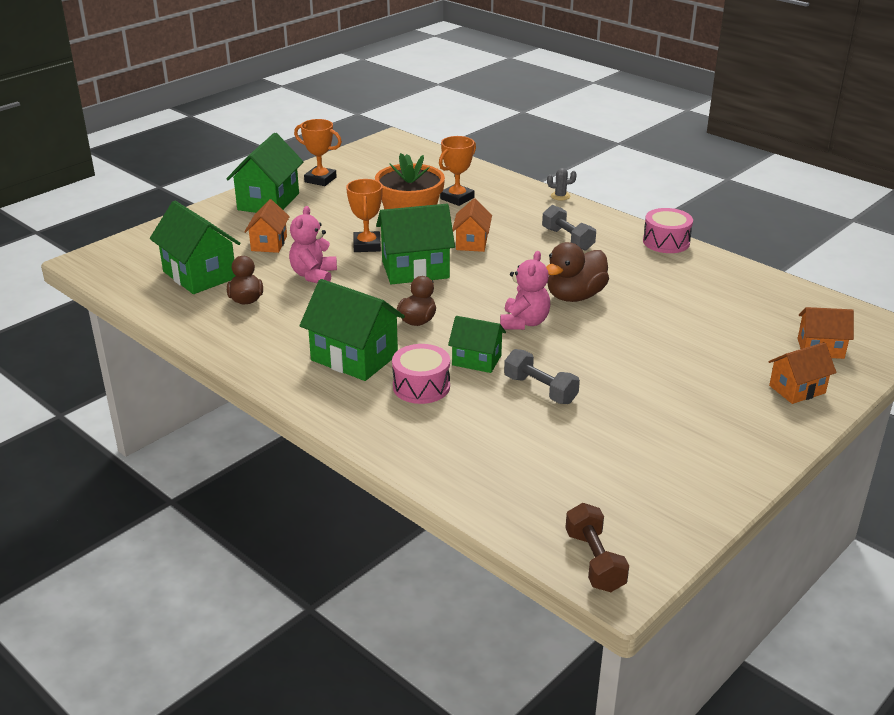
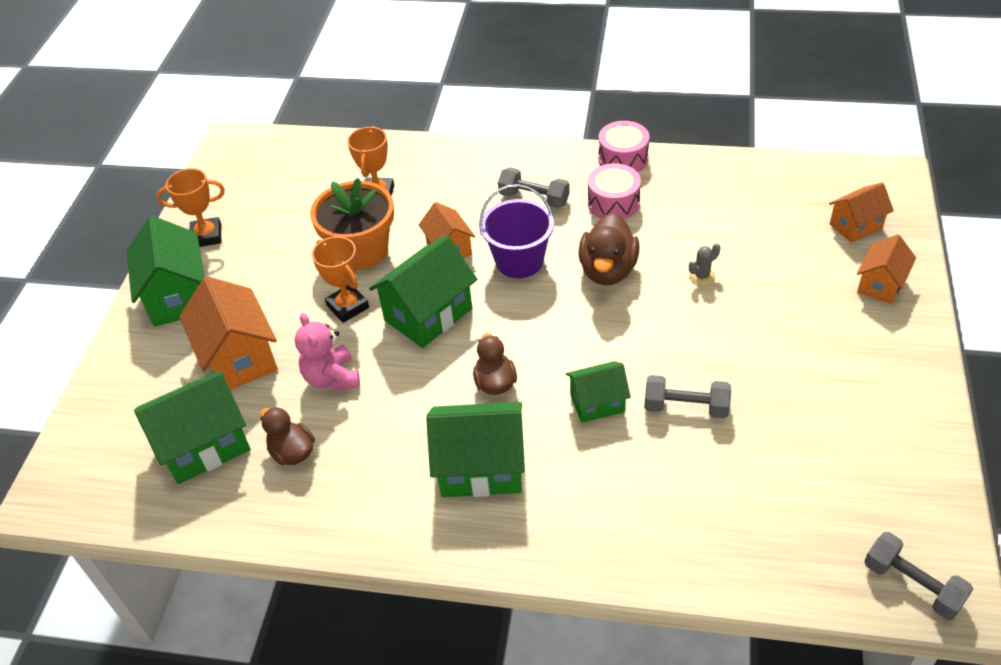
camera: 30 degrees left, 15 degrees up
green house [150,201,241,294] -> green house turned 45 degrees counterclockwise [134,371,250,484]
orange house [244,199,290,253] -> orange house [180,276,278,390], size x1.66
pink drum [392,344,450,404] -> pink drum moved to [588,163,641,219]
pink teddy bear [500,251,550,330] -> none
grey cactus [547,168,577,201] -> grey cactus moved to [689,243,720,285]
brown dumbbell [565,503,629,592] -> grey dumbbell [864,532,973,620]
none -> purple bucket [479,184,554,278]

